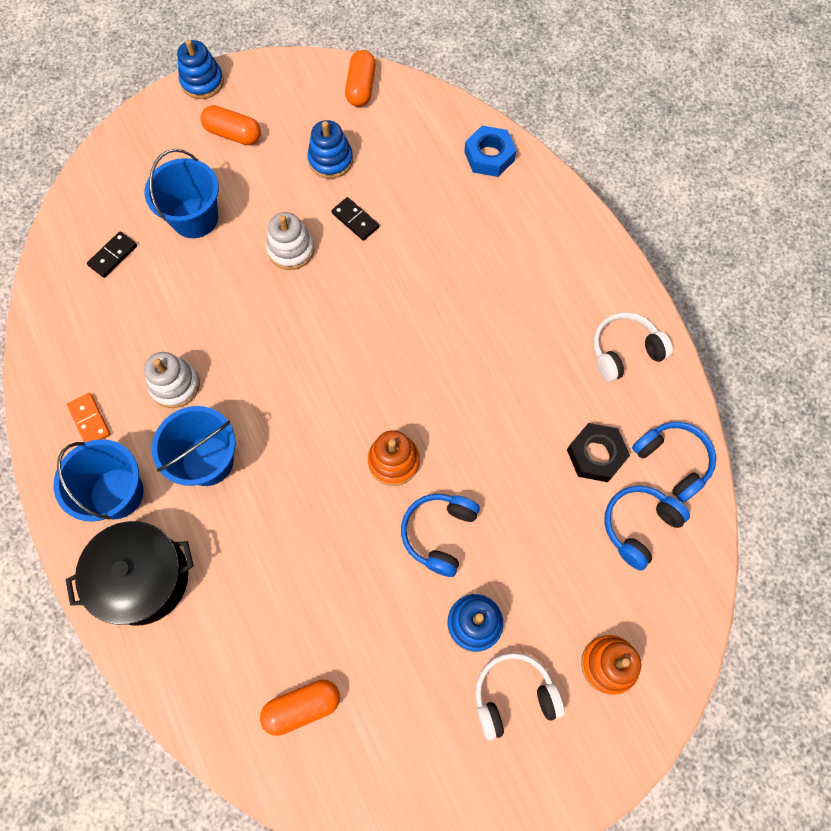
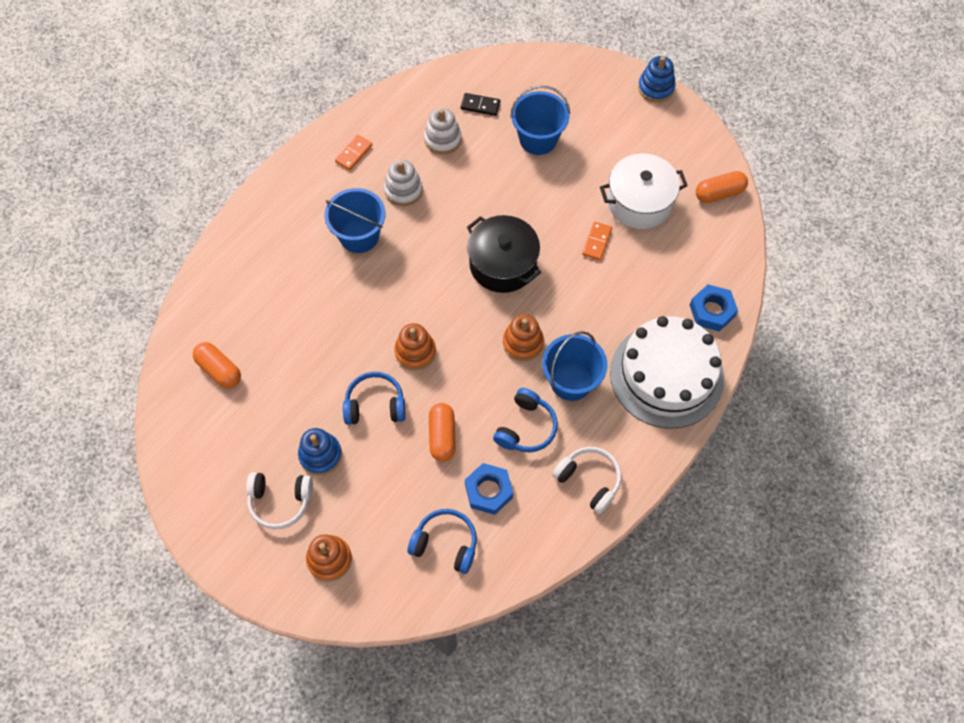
camera: 65 degrees right, 5 degrees down
blue bucket [54,439,144,522] -> blue bucket moved to [542,331,607,401]
black pot [66,521,194,625] -> black pot moved to [467,215,541,293]
orange capsule [201,105,261,145] -> orange capsule moved to [429,403,456,462]
white stacking toy [266,212,315,270] -> white stacking toy moved to [424,108,462,155]
blue stacking toy [307,120,353,179] -> white pot [600,153,688,229]
black domino [331,197,379,241] -> orange domino [582,222,612,260]
white headphones [475,652,565,741] -> white headphones turned 135 degrees clockwise [246,472,313,530]
black nut [567,423,630,482] -> blue nut [465,463,513,515]
blue headphones [632,422,716,503] -> blue headphones moved to [493,388,558,453]
none -> orange stacking toy [503,314,544,361]
none -> white cake [610,316,724,429]

